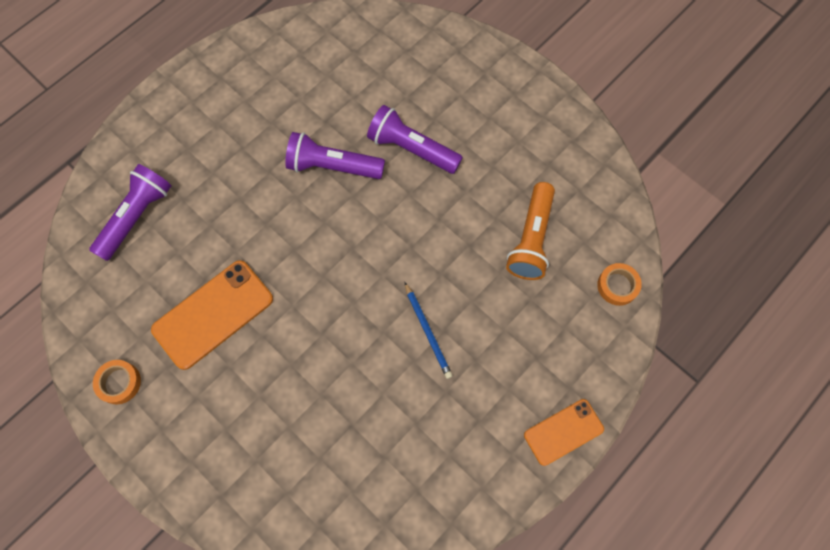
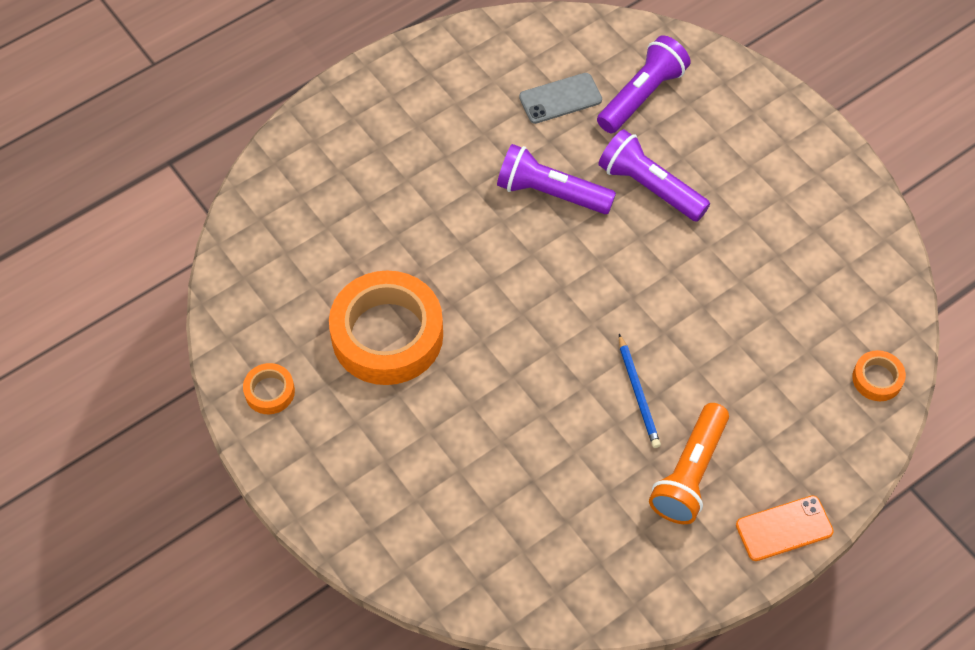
camera: 10 degrees right, 10 degrees down
purple flashlight [89,164,171,261] -> purple flashlight moved to [597,35,691,133]
orange phone [151,260,273,370] -> orange tape [329,270,443,385]
orange flashlight [506,182,555,280] -> orange flashlight moved to [649,403,729,524]
none -> grey phone [519,73,602,124]

